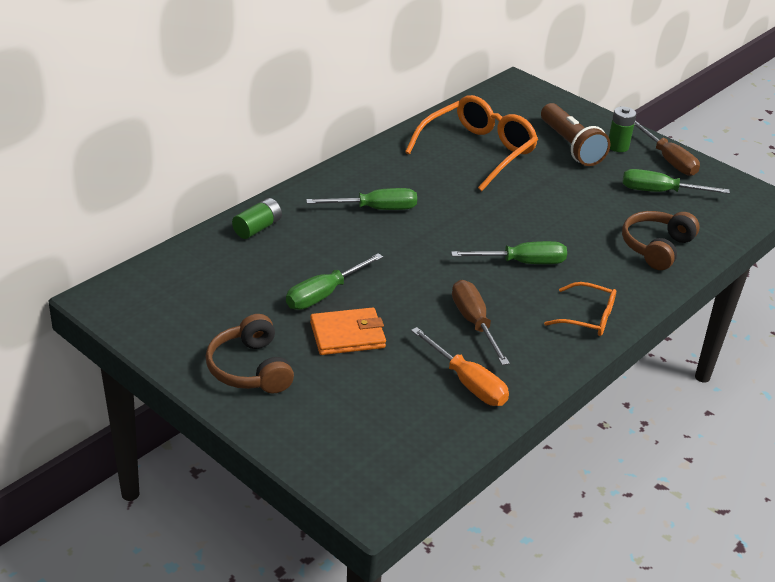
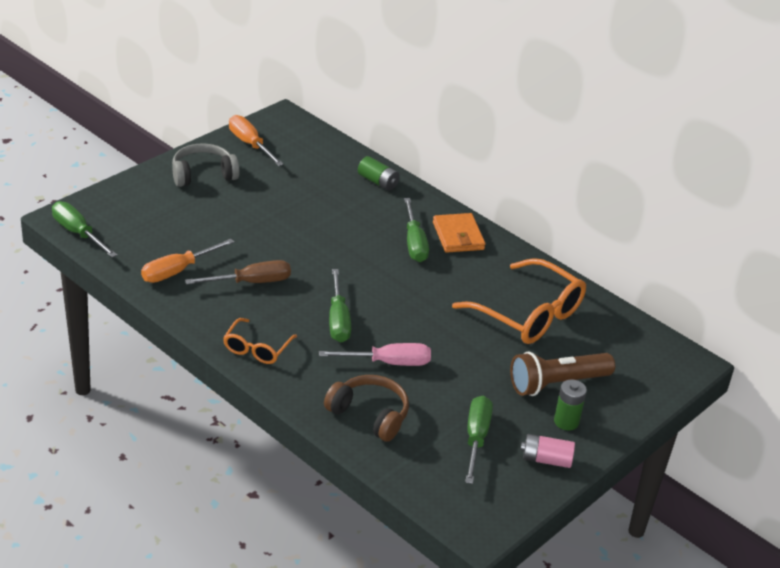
camera: 90 degrees right, 0 degrees up
brown headphones [206,314,294,393] -> grey headphones [172,143,240,187]
green screwdriver [286,253,383,310] -> green screwdriver moved to [52,201,117,257]
orange wallet [310,307,386,355] -> orange wallet moved to [433,213,485,253]
brown screwdriver [634,121,700,176] -> pink battery [521,434,575,468]
none -> orange screwdriver [229,115,284,166]
none -> pink screwdriver [319,343,431,366]

